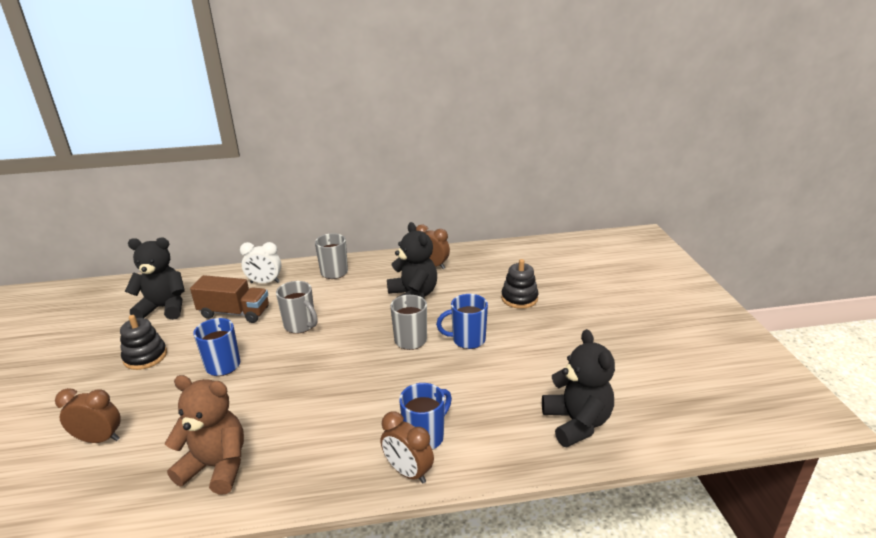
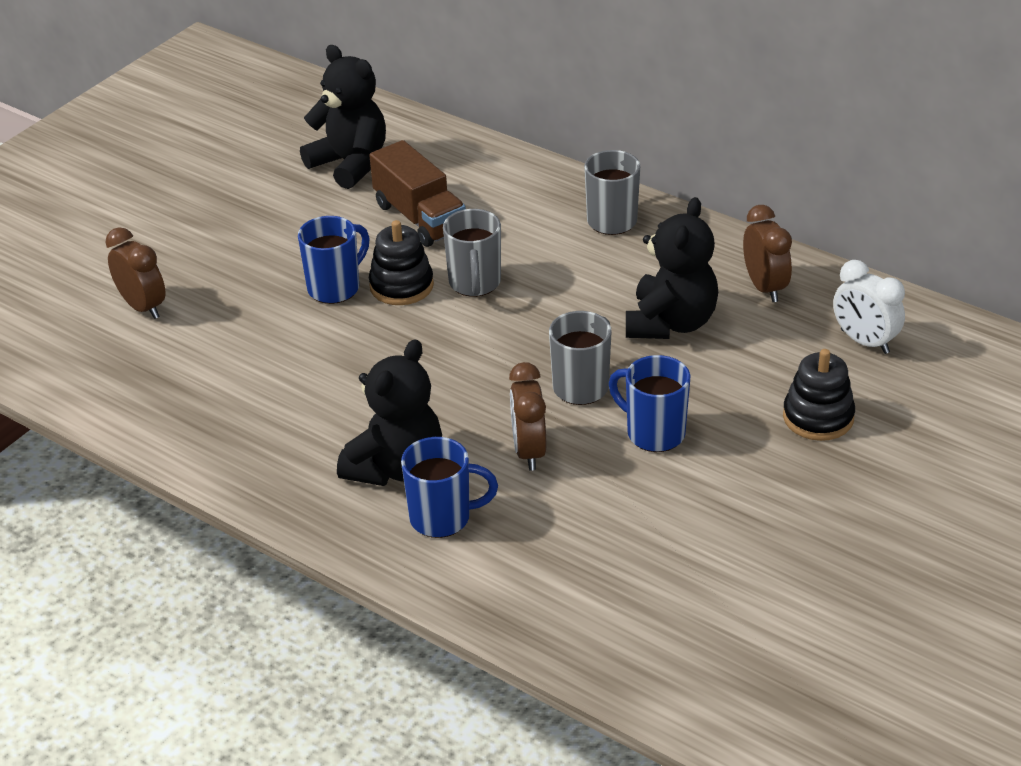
camera: 45 degrees right, 10 degrees up
black stacking toy [120,315,167,370] -> black stacking toy moved to [369,220,434,305]
brown teddy bear [165,375,244,495] -> none
white clock [240,242,281,283] -> white clock moved to [833,260,905,354]
brown clock [381,411,434,484] -> brown clock moved to [509,362,546,470]
black teddy bear [542,329,615,447] -> black teddy bear moved to [337,339,442,486]

